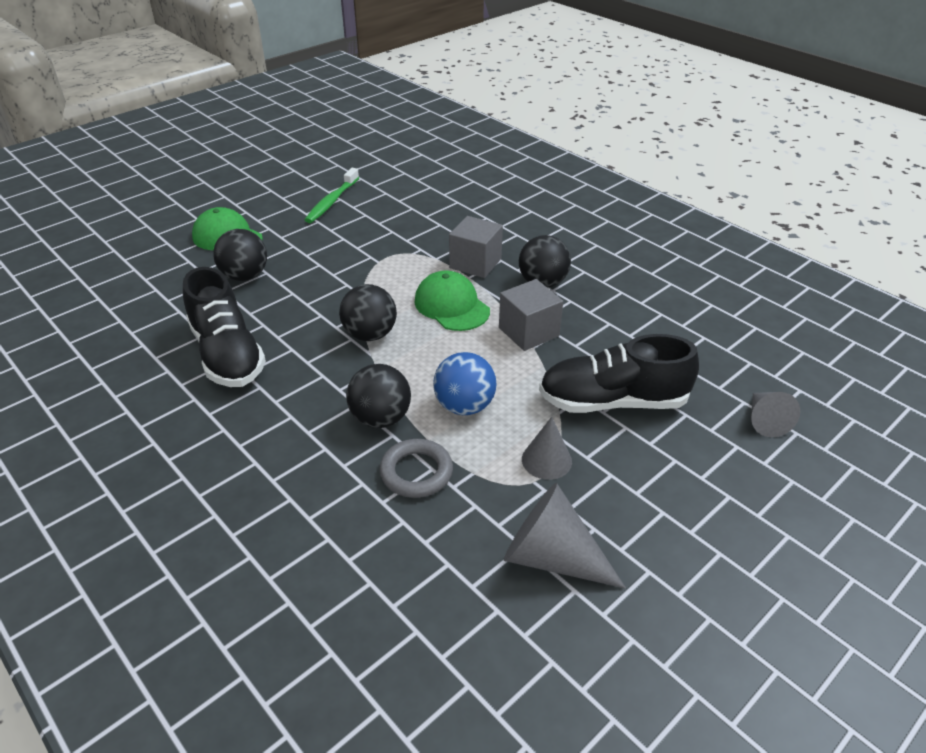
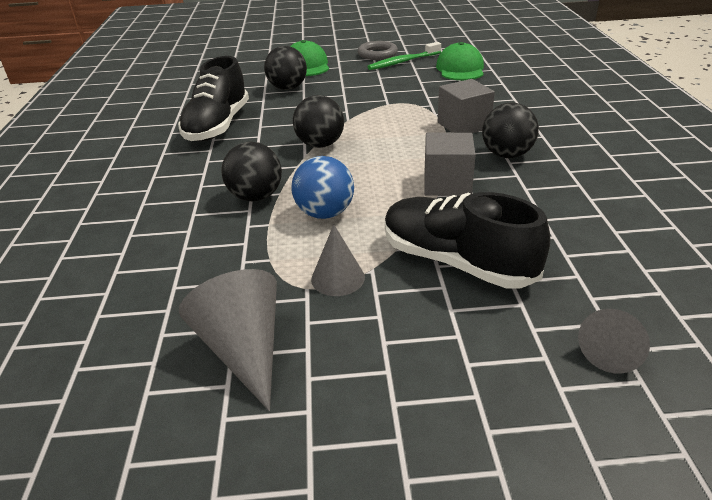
camera: 40 degrees right, 5 degrees down
grey ring [379,439,453,498] -> grey ring moved to [358,41,398,60]
green cap [414,270,490,331] -> green cap moved to [436,42,484,80]

